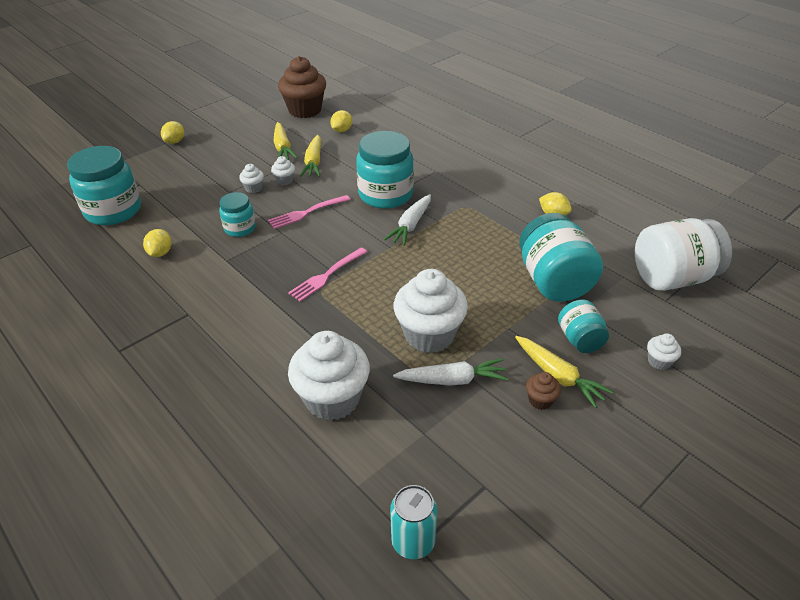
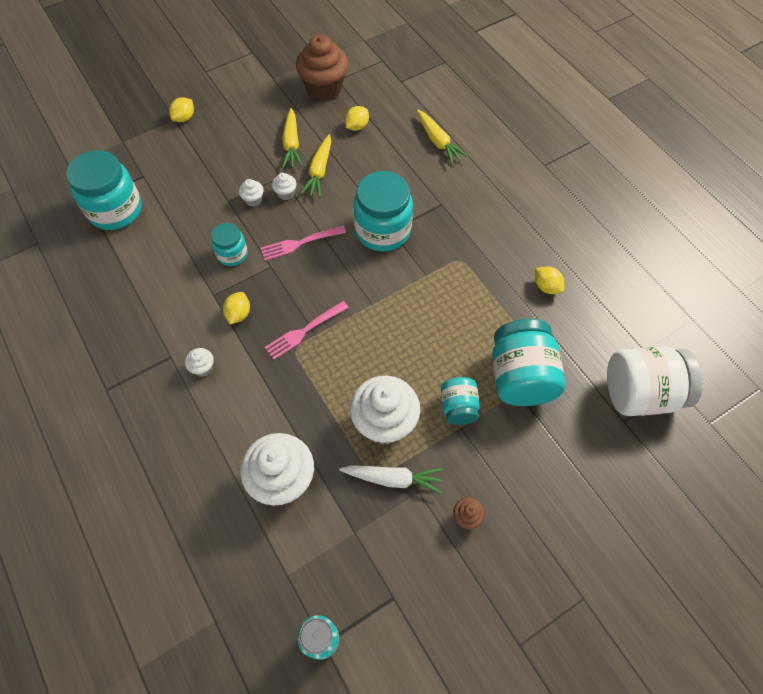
camera: 10 degrees right, 20 degrees up
yellow lemon [143,229,171,257] -> yellow lemon moved to [223,292,250,324]
white carrot [384,194,431,246] -> none
yellow carrot [515,336,613,408] -> yellow carrot moved to [417,109,468,165]
turquoise jar [558,300,609,353] -> turquoise jar moved to [441,377,480,425]
white cupcake [647,333,681,370] -> white cupcake moved to [185,348,214,376]

